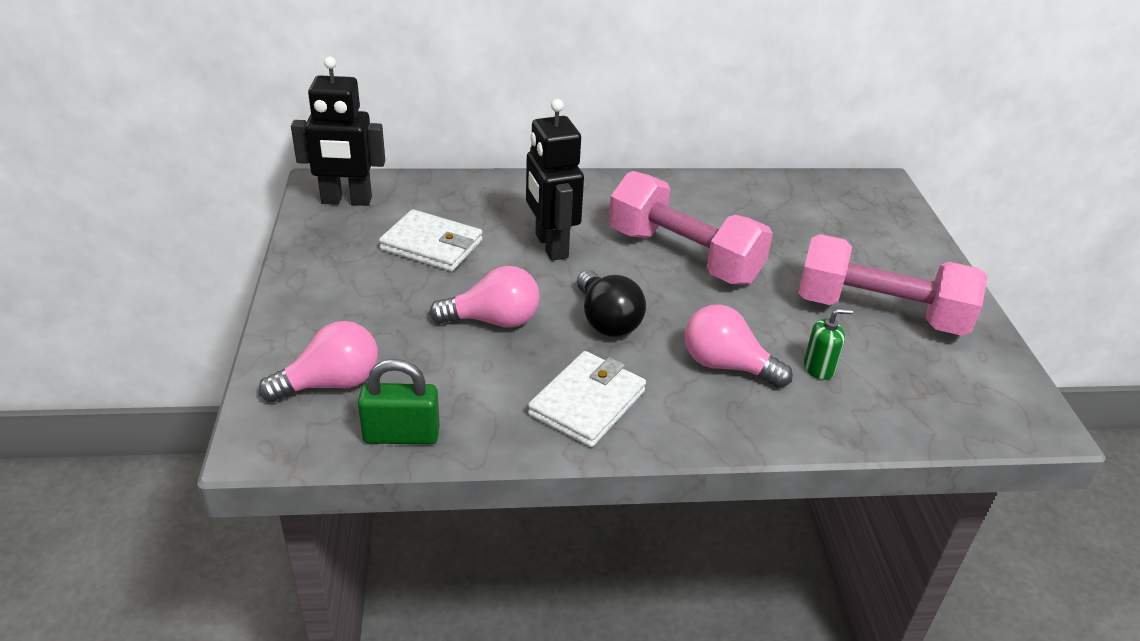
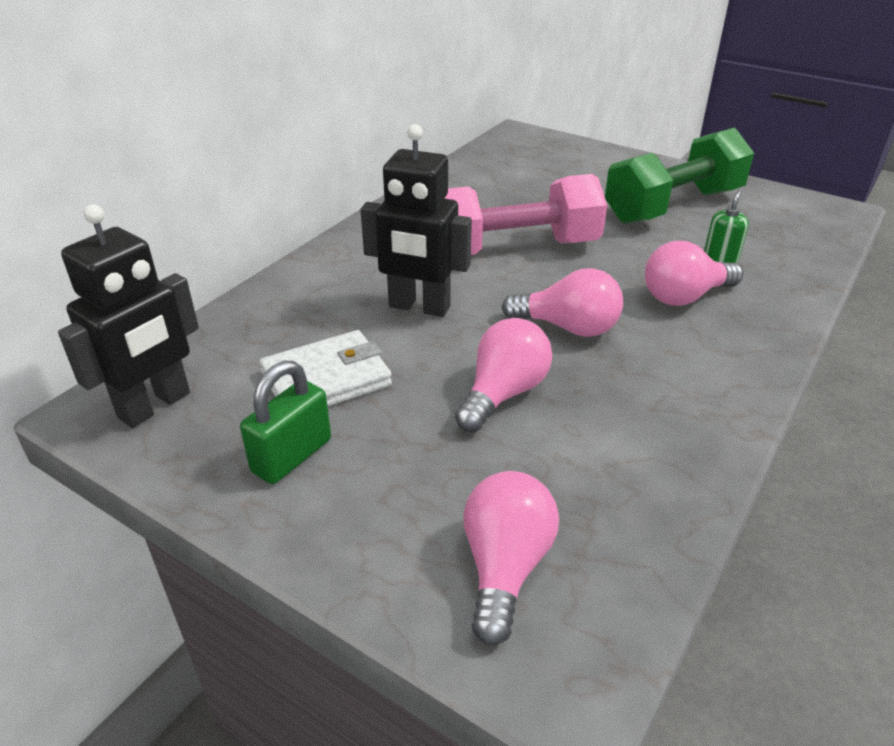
camera: 50 degrees left, 0 degrees up
green padlock [358,359,440,444] -> green padlock moved to [240,361,331,484]
white wallet [528,351,646,447] -> none
black light bulb [577,270,646,337] -> pink light bulb [502,268,623,337]
pink dumbbell [798,234,988,336] -> green dumbbell [605,127,754,224]

